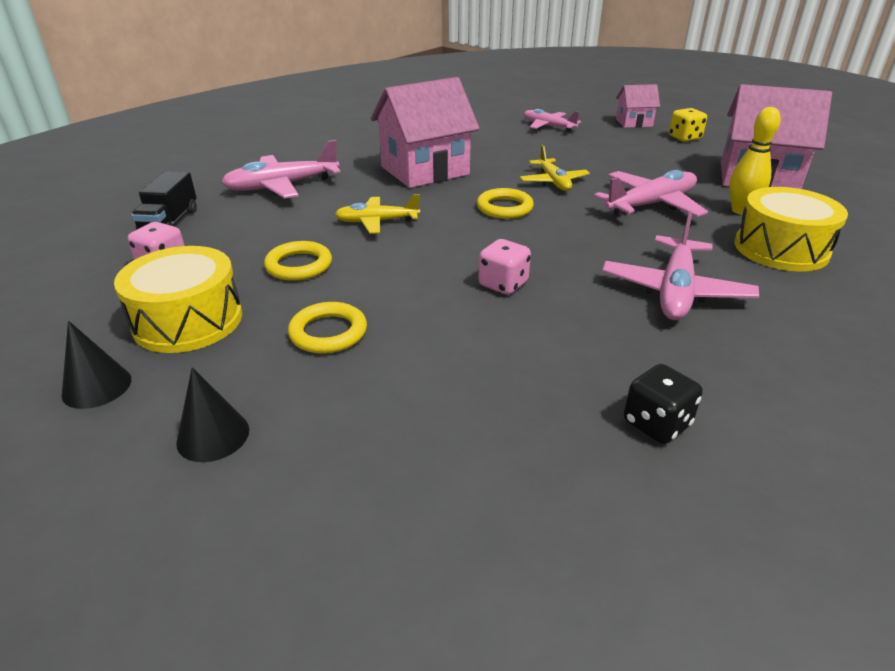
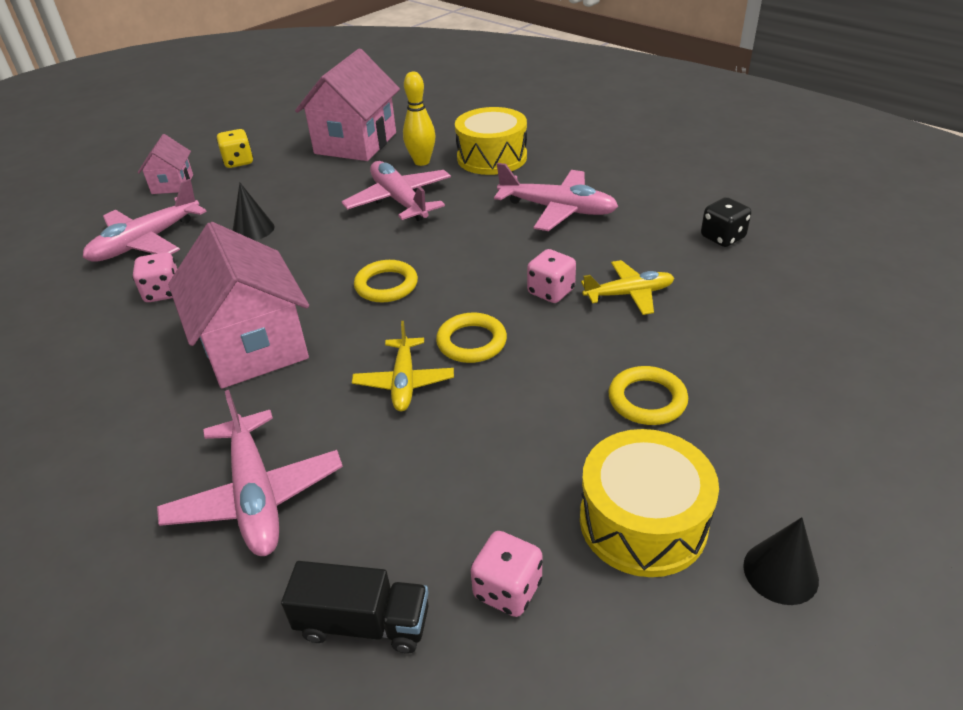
camera: 85 degrees left, 5 degrees up
black cone [176,367,249,462] -> black cone moved to [233,183,275,240]
yellow ring [264,241,332,281] -> yellow ring moved to [436,313,507,363]
yellow plane [520,145,590,191] -> yellow plane moved to [581,260,674,315]
pink plane [524,109,581,132] -> pink plane [83,179,207,262], size x1.53
none -> pink dice [132,252,177,302]

